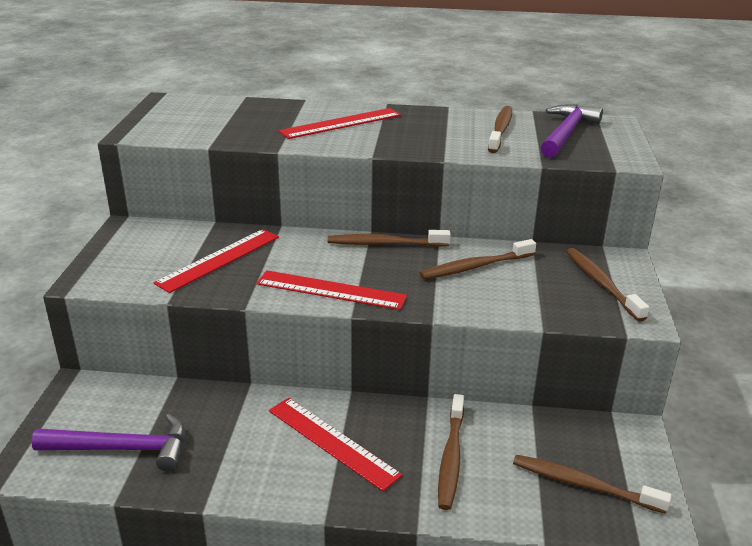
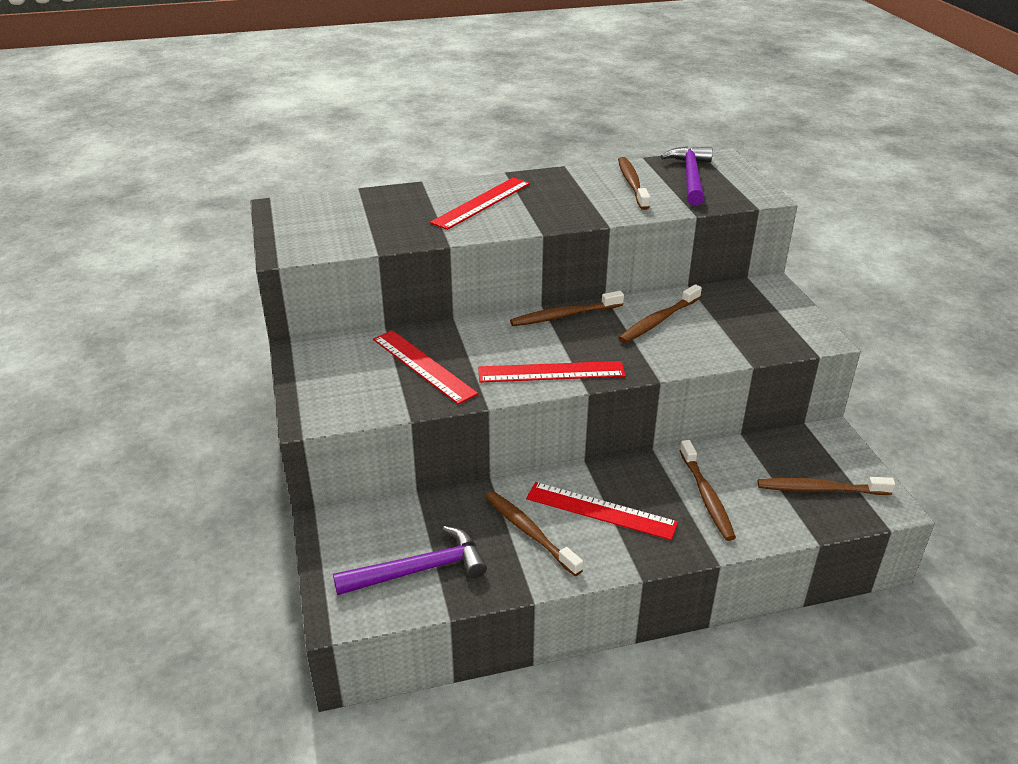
camera: 20 degrees left, 5 degrees up
red ruler [153,229,279,293] -> red ruler turned 60 degrees counterclockwise [373,330,478,404]
brown toothbrush [566,248,649,322] -> brown toothbrush moved to [485,491,583,576]

